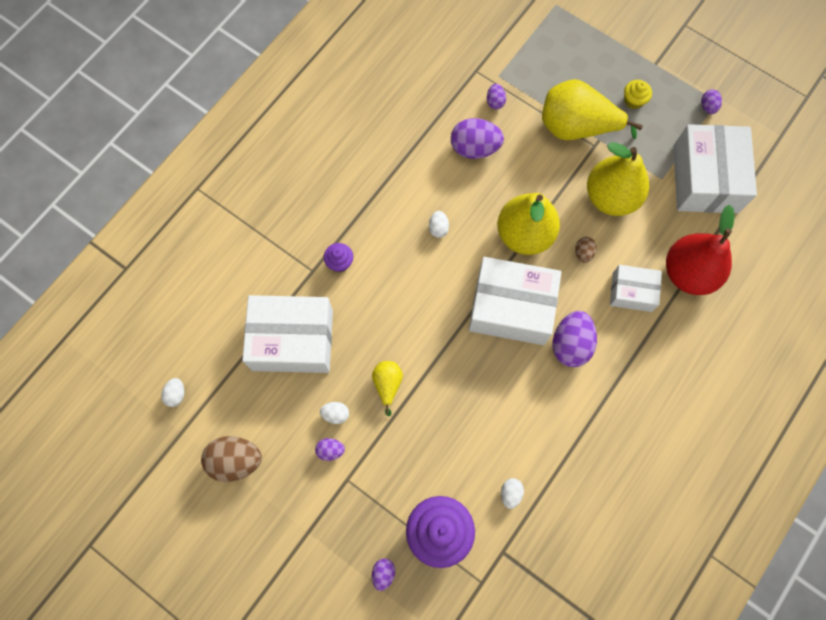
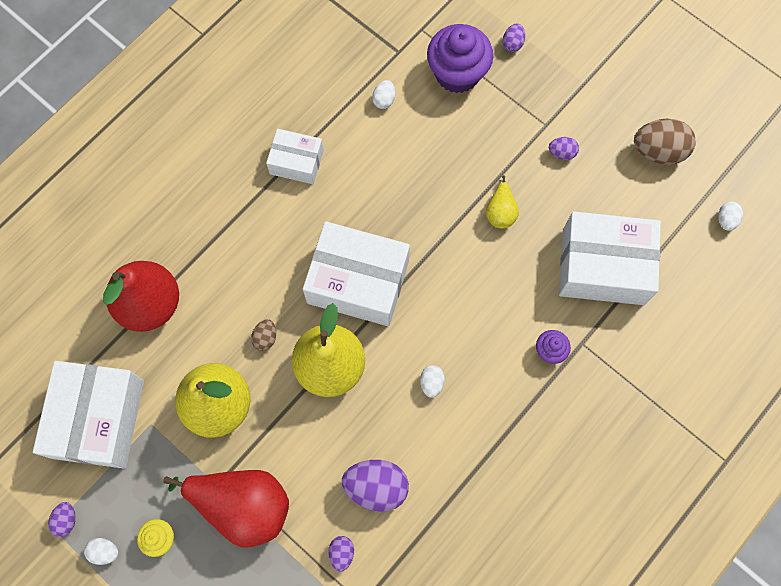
camera: 175 degrees left, 0 degrees up
white egg [320,402,349,424] -> white egg moved to [84,538,118,565]
yellow pear [542,79,643,140] -> red pear [163,470,289,547]
purple egg [553,311,597,367] -> none
white box [610,265,662,312] -> white box moved to [266,129,324,184]

